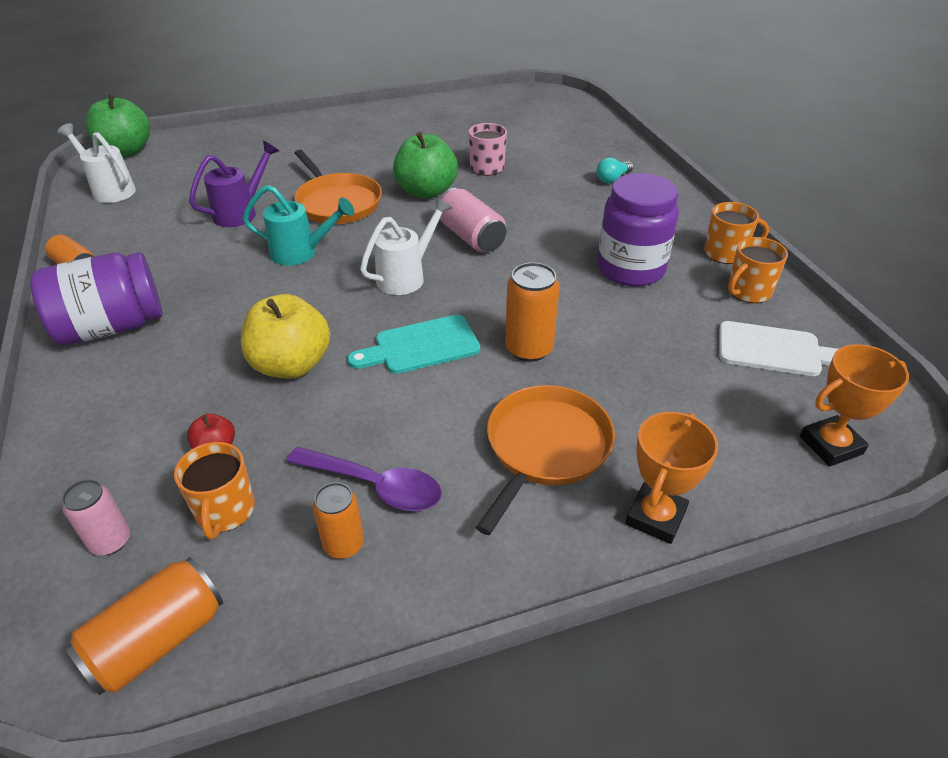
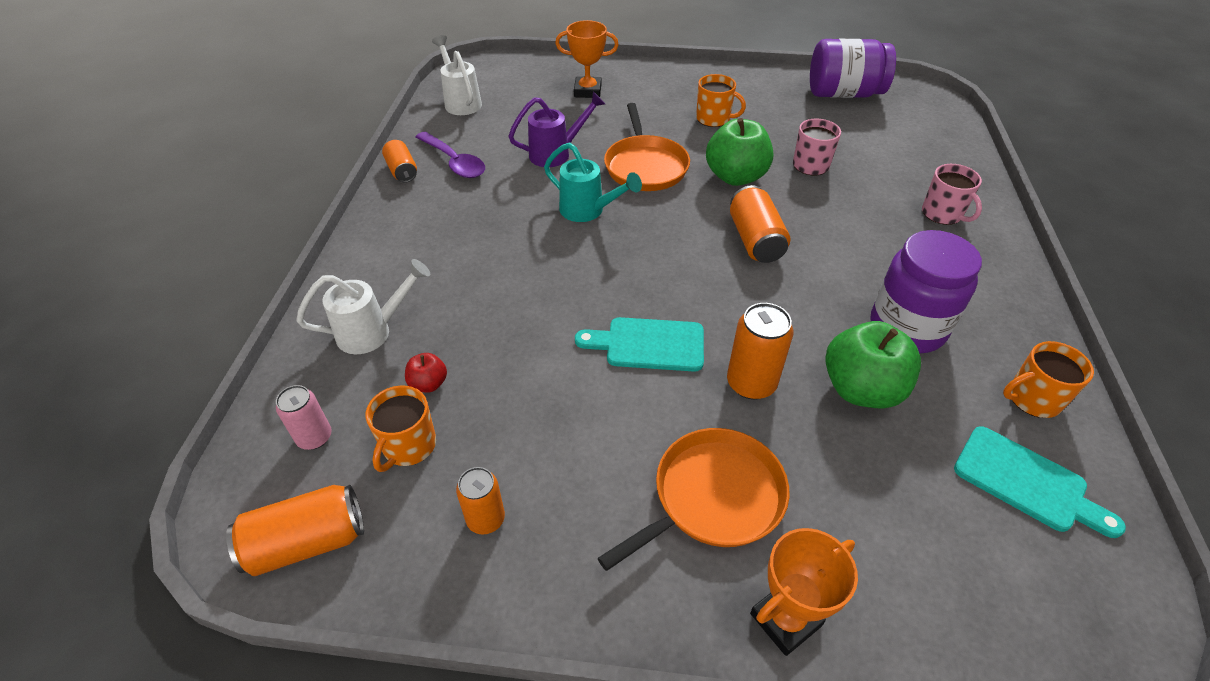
camera: 25 degrees right, 5 degrees up
purple jar [30,252,163,345] -> purple jar moved to [810,39,896,98]
green apple [86,94,150,157] -> green apple moved to [825,321,921,409]
yellow apple [241,294,330,379] -> none
purple spoon [286,447,442,511] -> purple spoon moved to [416,131,485,178]
white watering can [360,197,452,295] -> white watering can moved to [296,259,430,354]
pink can [439,188,506,252] -> orange can [730,185,790,263]
turquoise light bulb [596,158,634,183] -> pink mug [922,164,982,225]
orange mug [704,202,769,264] -> orange mug moved to [696,74,746,127]
white cutting board [719,321,838,376] -> turquoise cutting board [954,426,1126,538]
orange trophy [800,344,909,467] -> orange trophy moved to [555,20,619,98]

